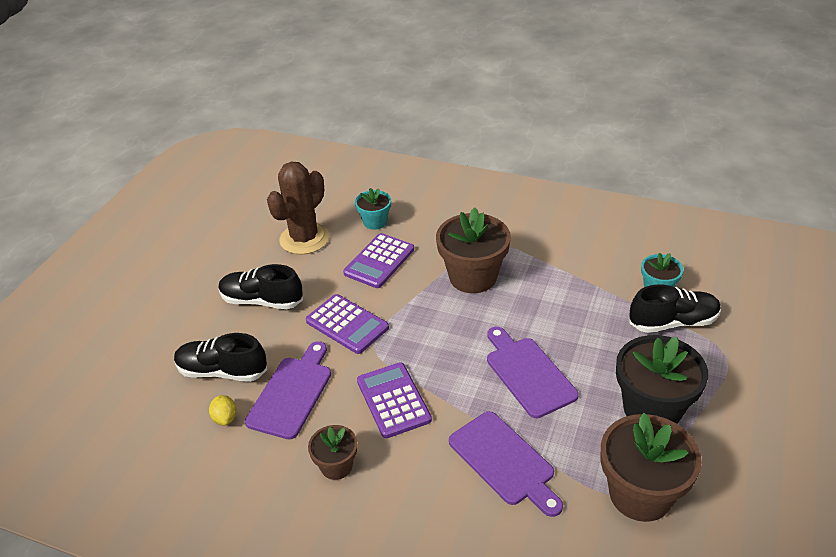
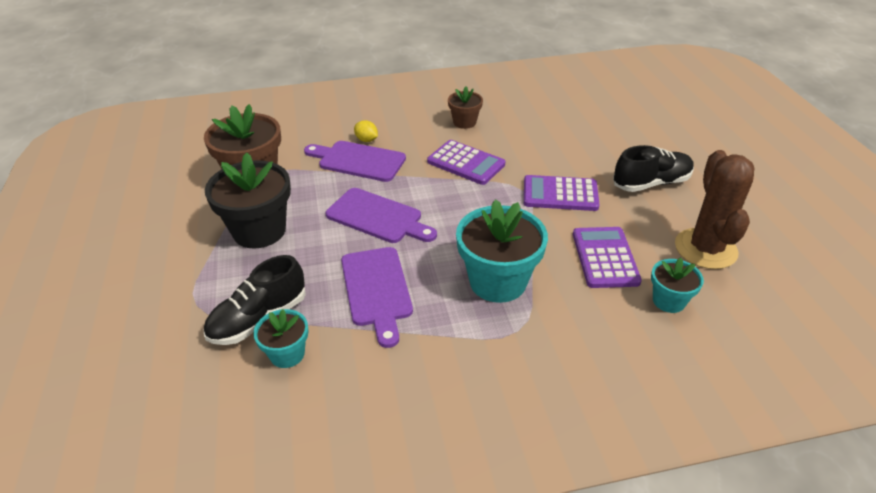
camera: 145 degrees right, 0 degrees up
black shoe [174,333,267,382] -> none
yellow lemon [209,395,237,425] -> yellow lemon moved to [354,120,378,142]
purple cutting board [245,341,331,440] -> purple cutting board moved to [341,247,413,348]
brown flower pot [436,207,511,293] -> turquoise flower pot [456,199,548,303]

